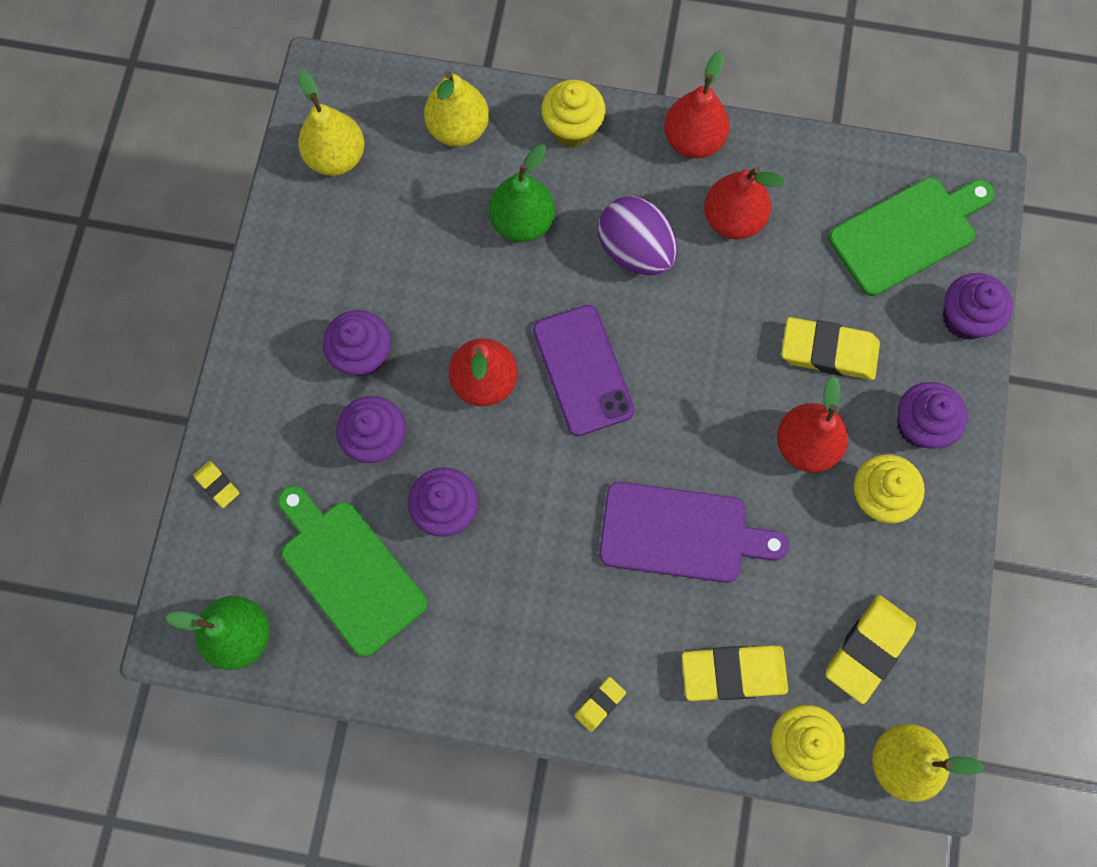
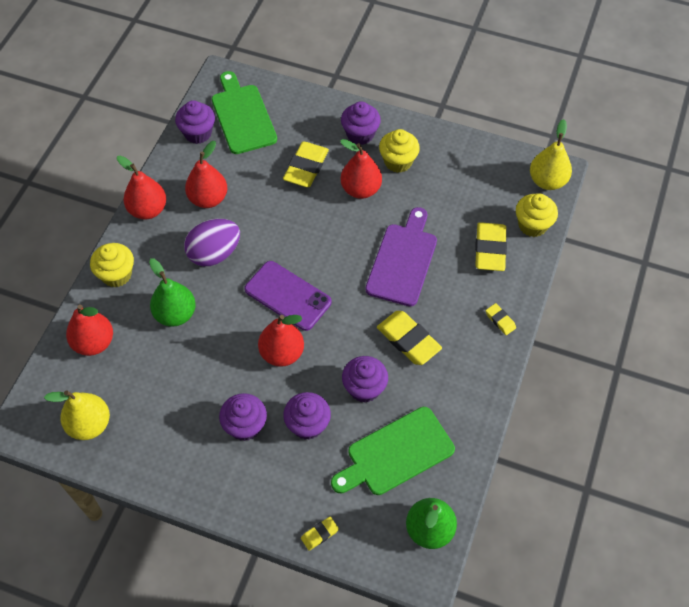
camera: 80 degrees left, 15 degrees down
yellow pear [424,71,489,147] -> red pear [66,305,113,356]
purple phone [533,305,635,436] -> purple phone turned 45 degrees clockwise [244,261,332,331]
yellow eraser [826,595,916,704] -> yellow eraser moved to [377,311,442,365]
purple cupcake [943,273,1013,340] -> purple cupcake moved to [175,100,215,144]

